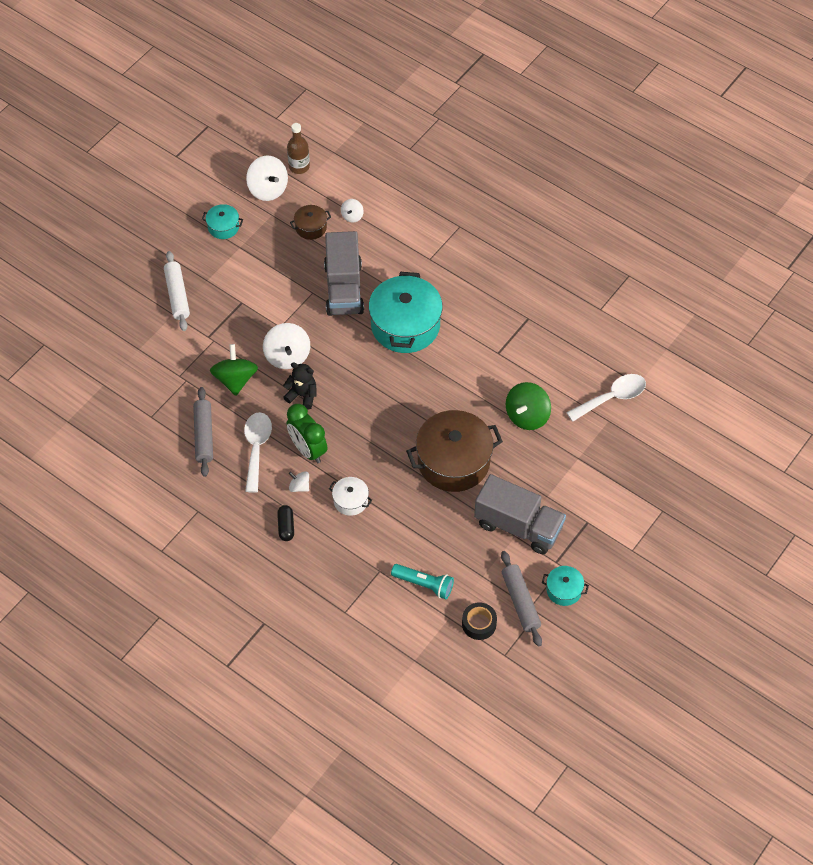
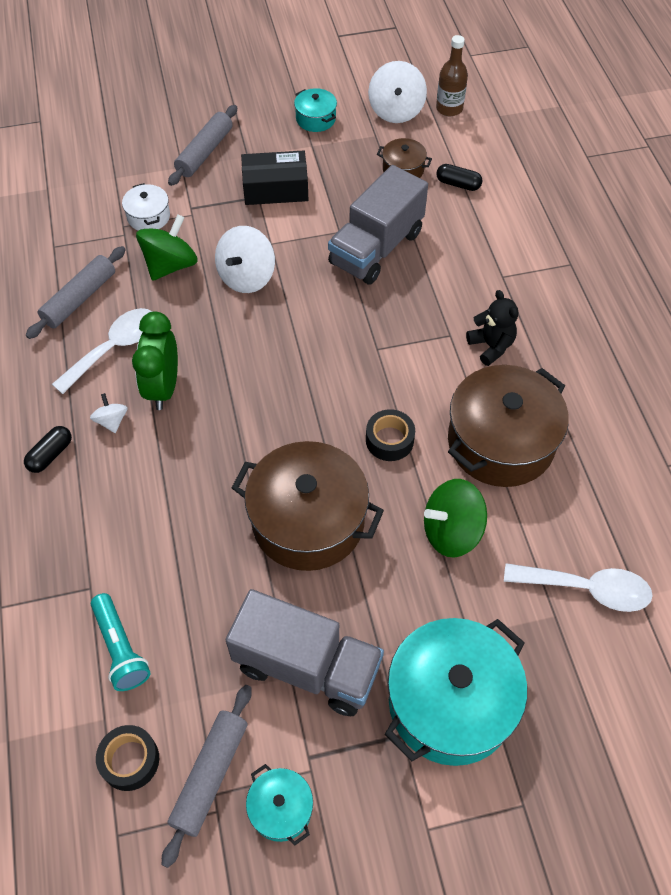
camera: 40 degrees right, 0 degrees up
white rolling pin [164,251,190,331] -> grey rolling pin [168,105,237,186]
black teddy bear [283,362,317,409] -> black teddy bear moved to [466,290,518,366]
white pot [329,477,372,516] -> white pot moved to [122,183,170,231]
white spinning top [341,199,364,223] -> black capsule [436,164,482,191]
turquoise pot [369,272,443,353] -> turquoise pot moved to [385,618,527,766]
grey truck [474,474,566,554] -> grey truck turned 45 degrees counterclockwise [226,589,384,716]
none -> black box [241,151,308,205]
none -> black tape [366,409,415,461]
none -> brown pot [448,365,569,487]

